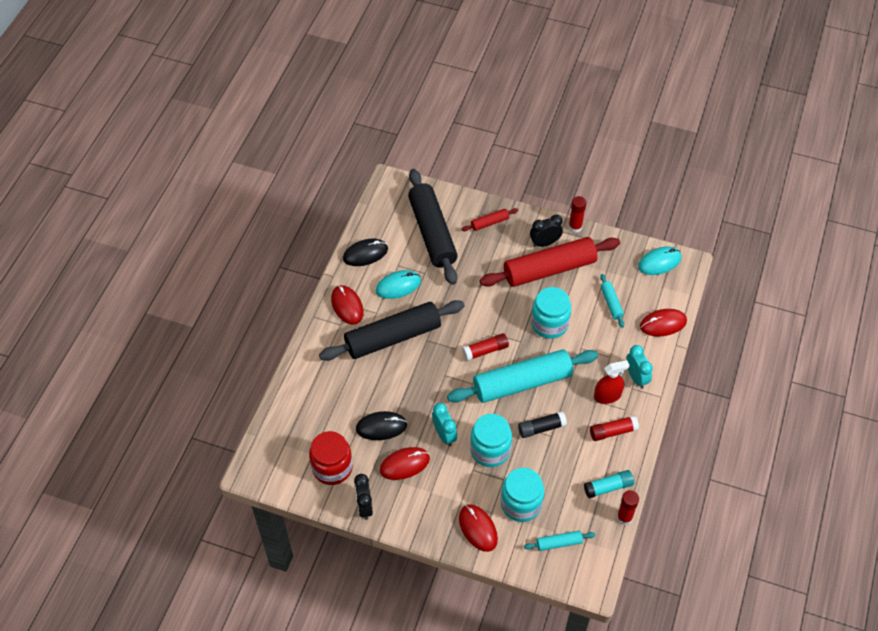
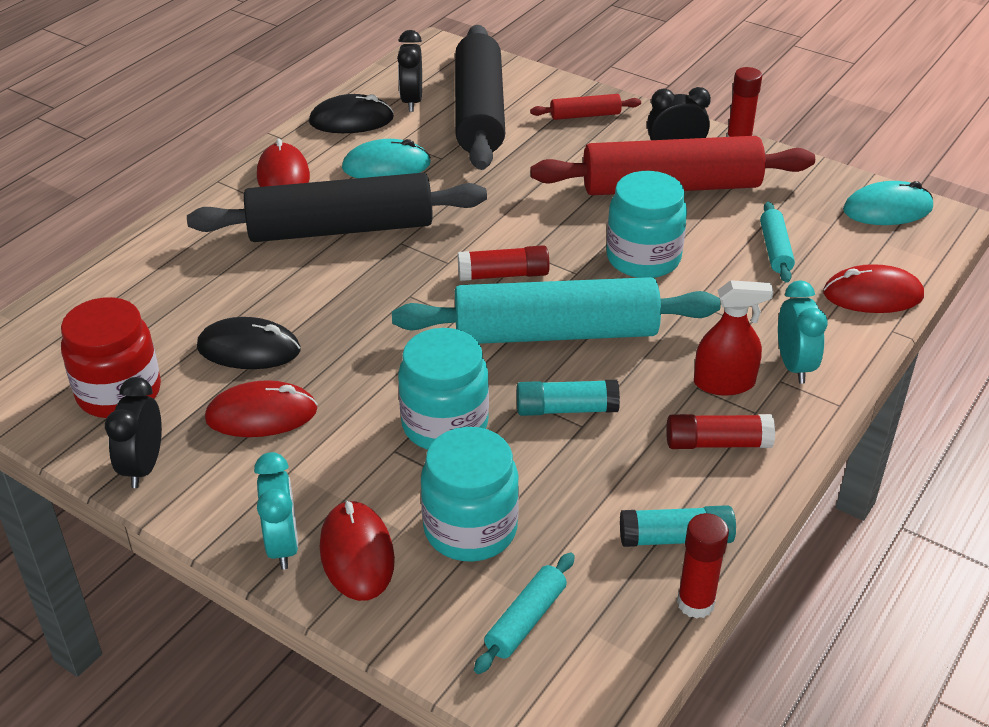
camera: 15 degrees right, 15 degrees down
turquoise clock [432,403,457,446] -> turquoise clock moved to [254,452,298,570]
black glue stick [518,411,567,438] -> turquoise glue stick [516,380,620,416]
turquoise rolling pin [524,531,596,551] -> turquoise rolling pin turned 60 degrees counterclockwise [474,552,575,674]
none -> black clock [397,30,422,112]

